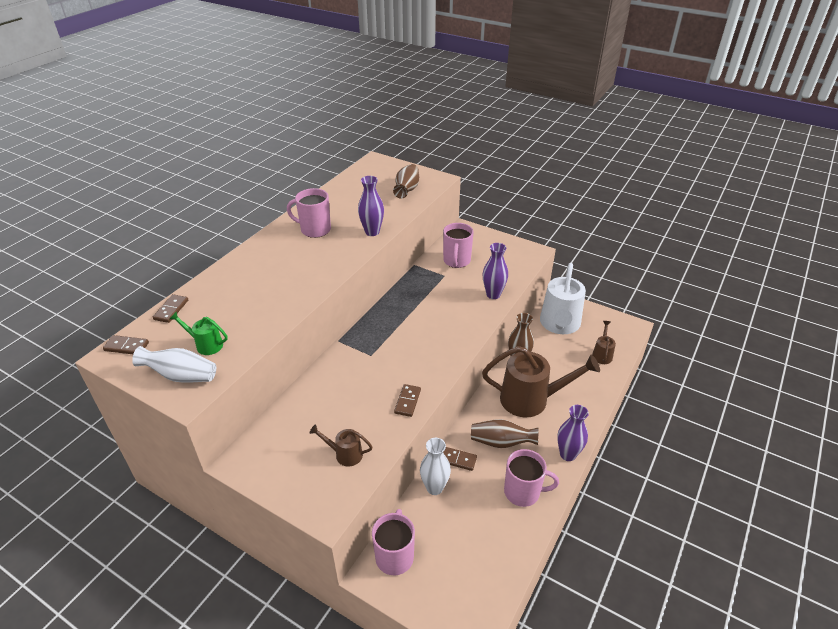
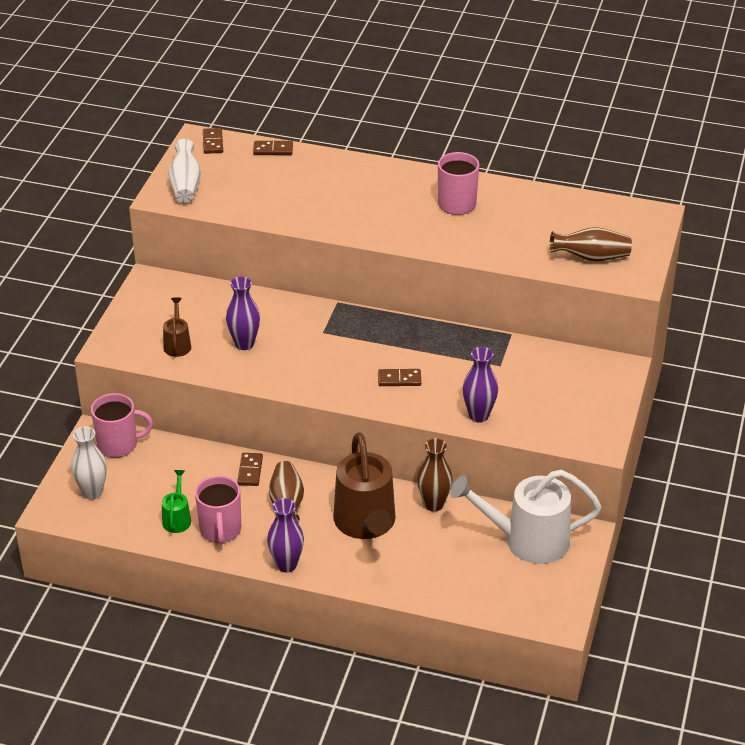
camera: 75 degrees right, 0 degrees up
green watering can [170,312,228,355] -> green watering can moved to [162,470,191,533]
purple vase [358,176,384,236] -> purple vase moved to [226,276,260,350]
brown domino [394,384,421,417] -> brown domino moved to [378,369,421,386]
white vase [420,438,451,495] -> white vase moved to [71,427,107,499]
pink mug [443,223,474,268] -> none
brown watering can [592,321,616,364] -> none

